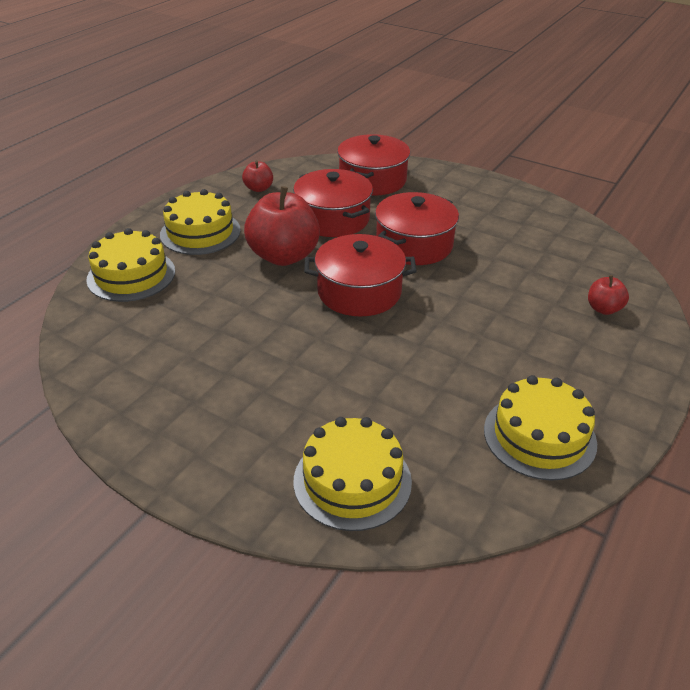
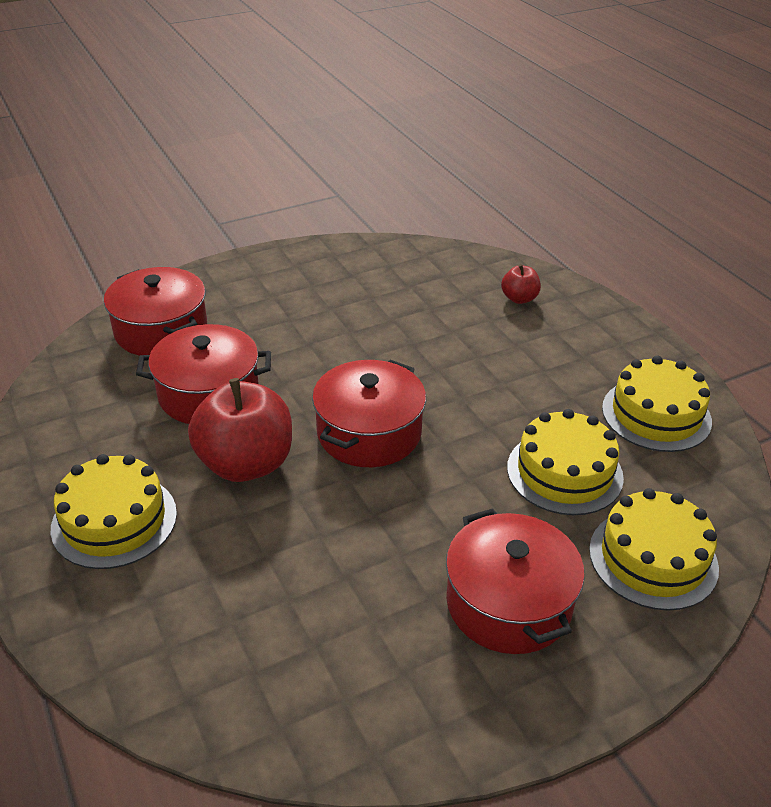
camera: 60 degrees left, 0 degrees up
yellow cake [86,228,175,302] -> yellow cake moved to [507,409,624,515]
red apple [242,160,273,192] -> none
red pot [375,192,459,265] -> red pot moved to [446,508,585,654]

